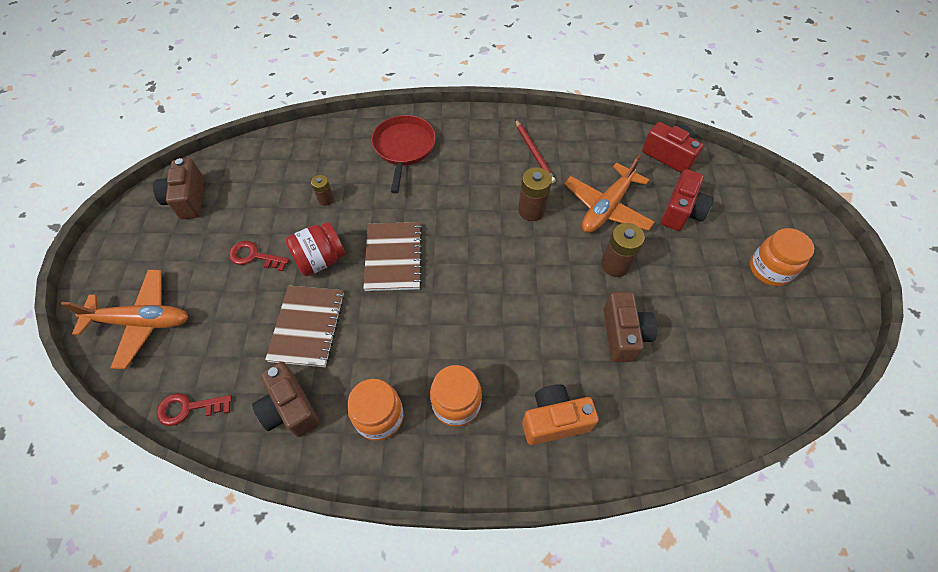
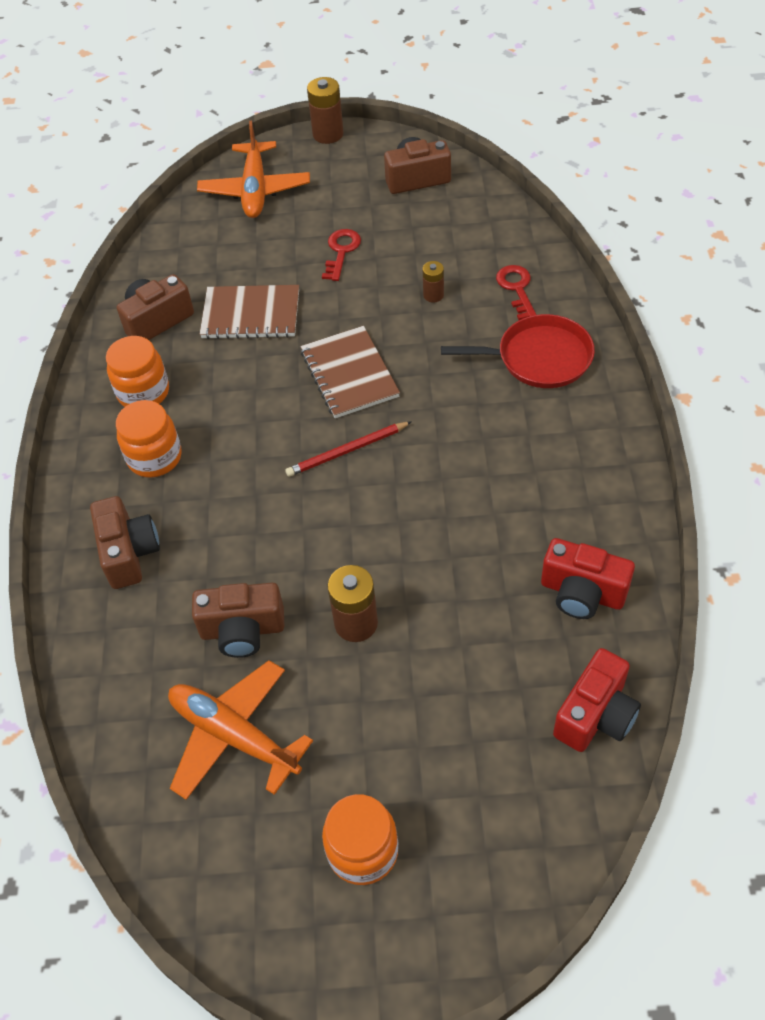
camera: 90 degrees right, 5 degrees down
red key [157,393,232,426] -> red key moved to [496,265,536,320]
red jar [285,222,345,276] -> none
brown notebook [363,222,422,291] -> brown notebook turned 75 degrees clockwise [300,326,400,418]
red pencil [515,119,556,183] -> red pencil moved to [285,421,412,477]
brown battery [518,167,552,221] -> brown battery moved to [307,77,344,144]
orange camera [522,384,599,445] -> brown camera [90,496,160,589]
orange plane [564,155,655,233] -> orange plane moved to [168,660,313,800]
red camera [661,169,714,231] -> red camera moved to [541,538,635,619]

